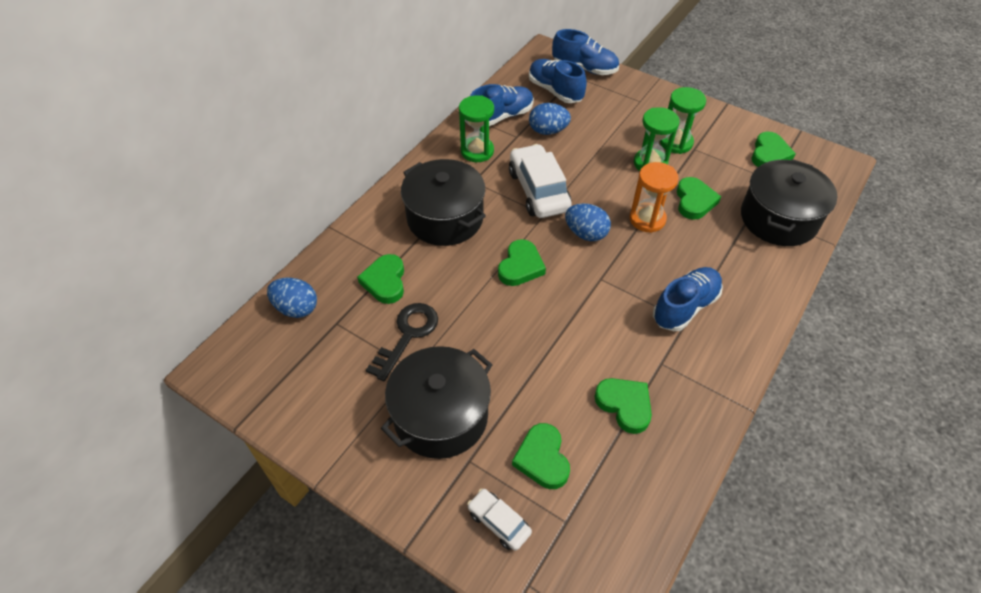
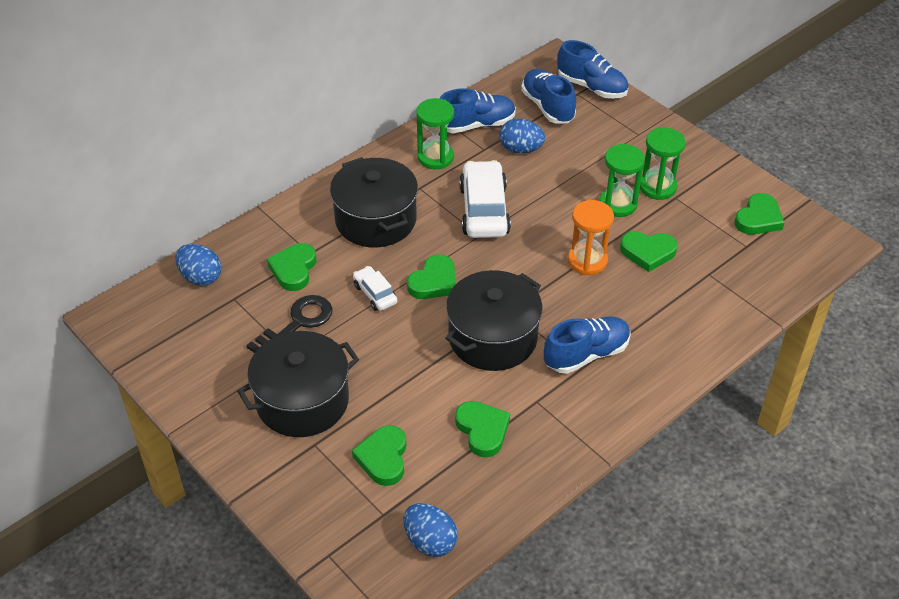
camera: 15 degrees right, 5 degrees down
white car [467,489,532,551] -> white car moved to [353,266,397,311]
blue egg [565,203,611,241] -> blue egg moved to [403,503,457,557]
green heart [677,177,721,220] -> green heart turned 75 degrees clockwise [620,231,678,272]
black pot [741,159,838,246] -> black pot moved to [445,270,542,371]

